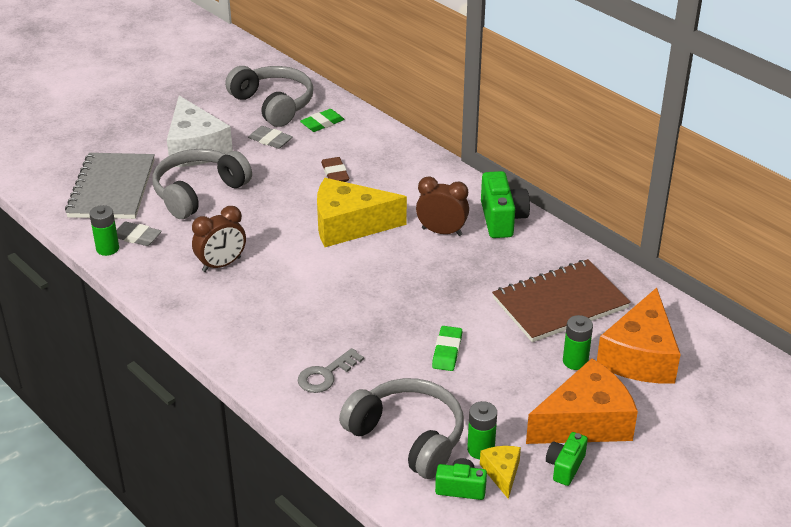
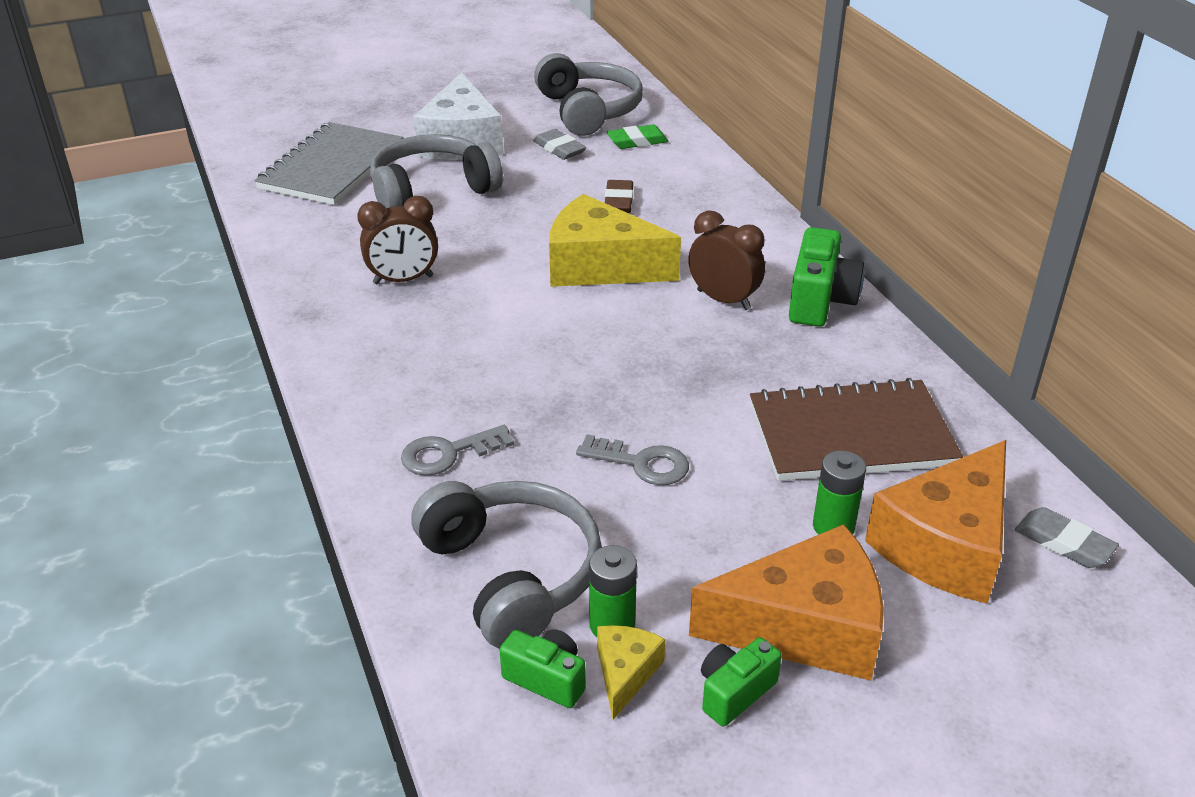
camera: 20 degrees right, 0 degrees up
green battery [89,205,119,256] -> none
grey eraser [116,222,162,246] -> grey eraser moved to [1015,507,1119,568]
green eraser [432,326,462,371] -> grey key [576,434,689,485]

